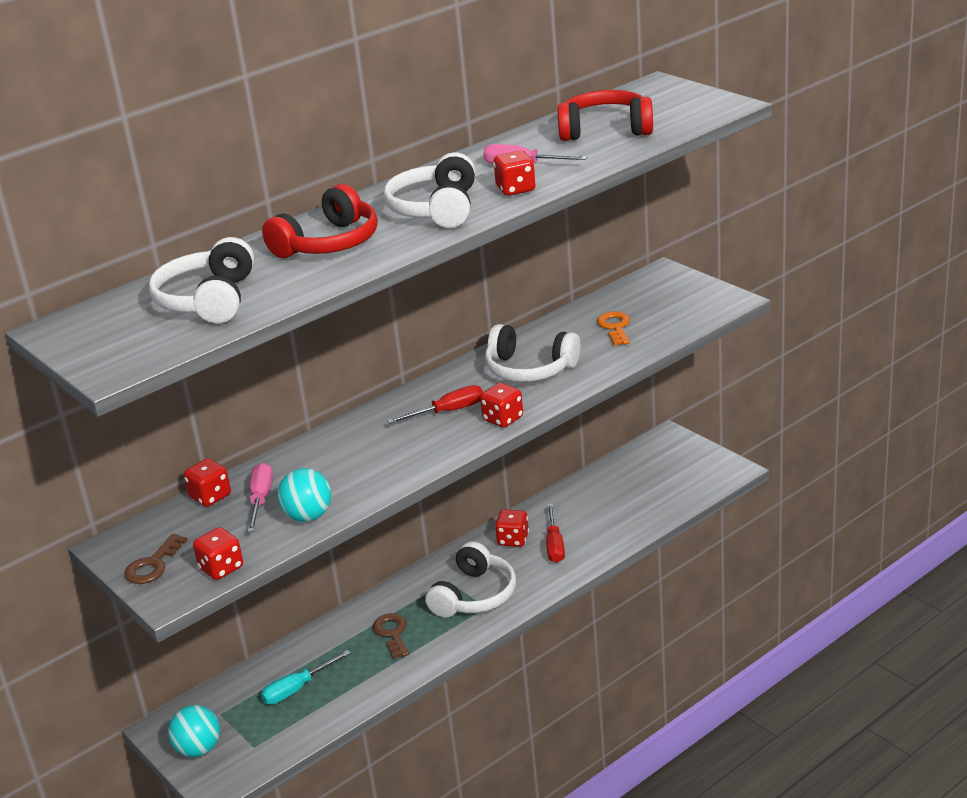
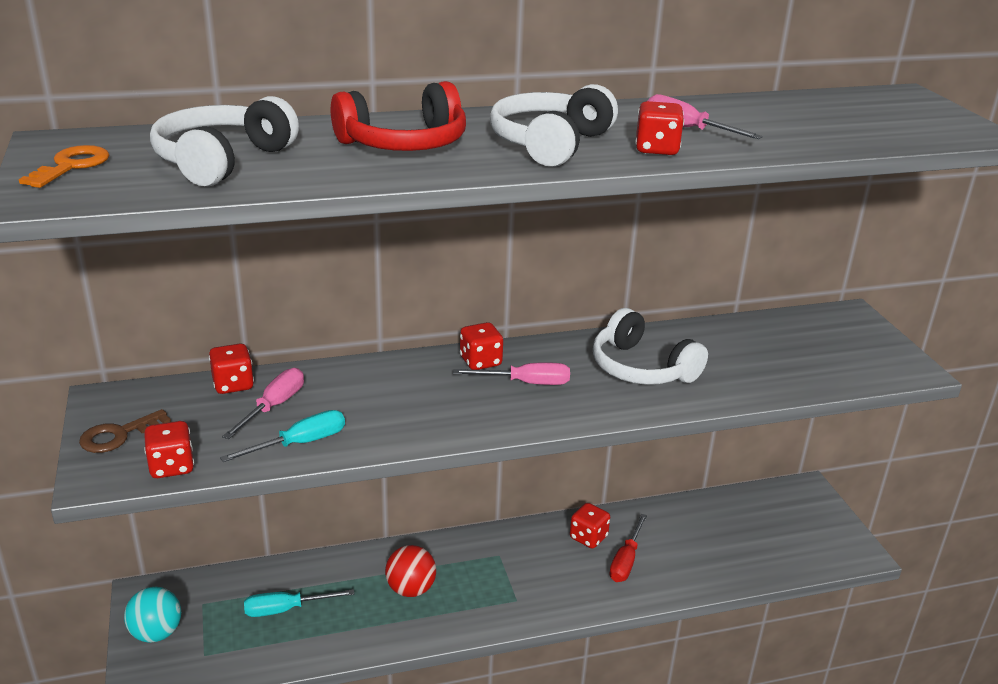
camera: 20 degrees right, 0 degrees up
turquoise ball [277,468,331,522] -> turquoise screwdriver [220,410,345,462]
brown key [373,613,409,659] -> red ball [385,545,436,597]
red screwdriver [387,385,483,424] -> pink screwdriver [453,362,570,385]
white headphones [425,541,516,618] -> none
red dice [480,383,523,428] -> red dice moved to [460,322,503,370]
red headphones [557,90,653,141] -> none
orange key [597,311,630,345] -> orange key moved to [19,145,109,188]

